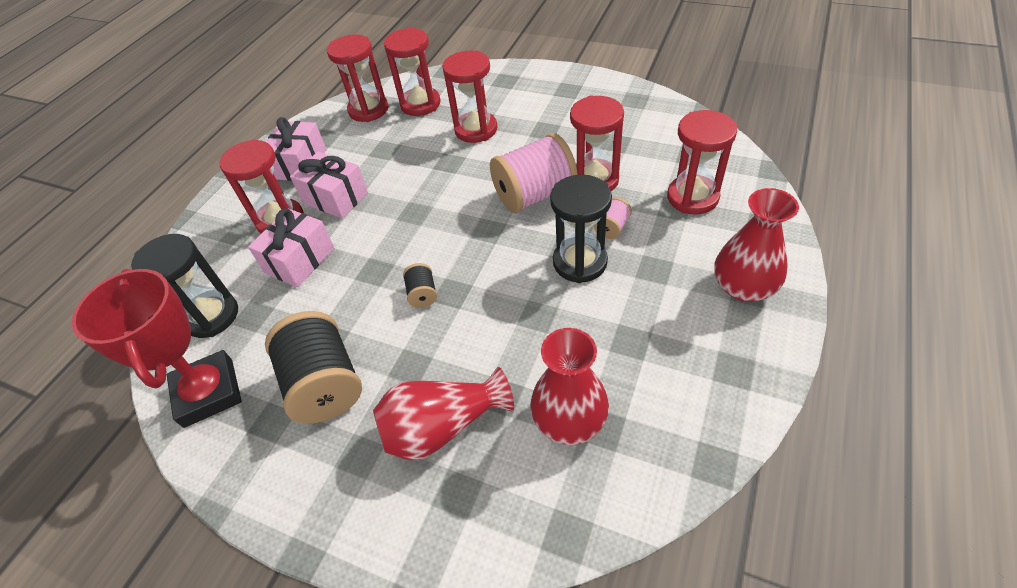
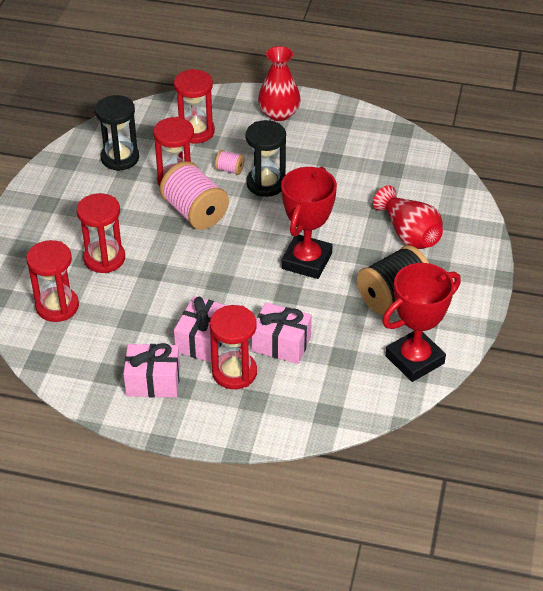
camera: 105 degrees left, 5 degrees down
black hourglass [131,234,238,338] -> black hourglass moved to [95,95,139,171]
red hourglass [327,34,388,122] -> none
black spool [403,263,437,308] -> red trophy [281,166,337,279]
red vase [530,328,609,445] -> none

